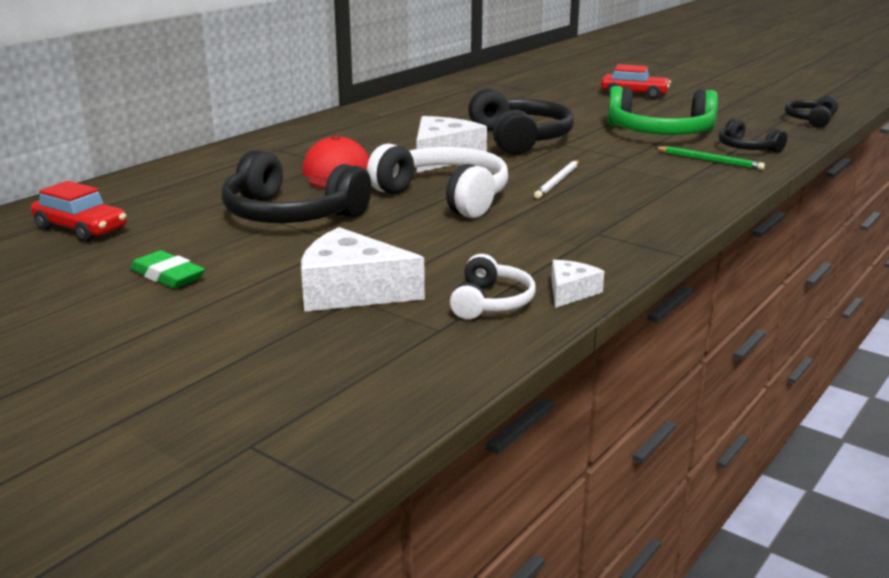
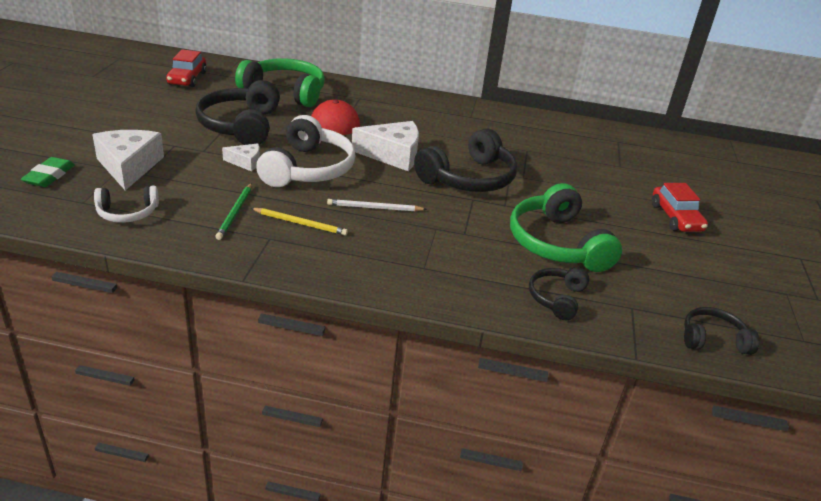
camera: 60 degrees right, 10 degrees up
green eraser [130,250,205,288] -> green eraser moved to [21,157,75,187]
white cheese [551,260,604,308] -> white cheese moved to [222,143,260,171]
green pencil [654,146,765,170] -> green pencil moved to [215,183,252,240]
none -> green headphones [235,58,325,107]
none -> yellow pencil [251,208,348,236]

